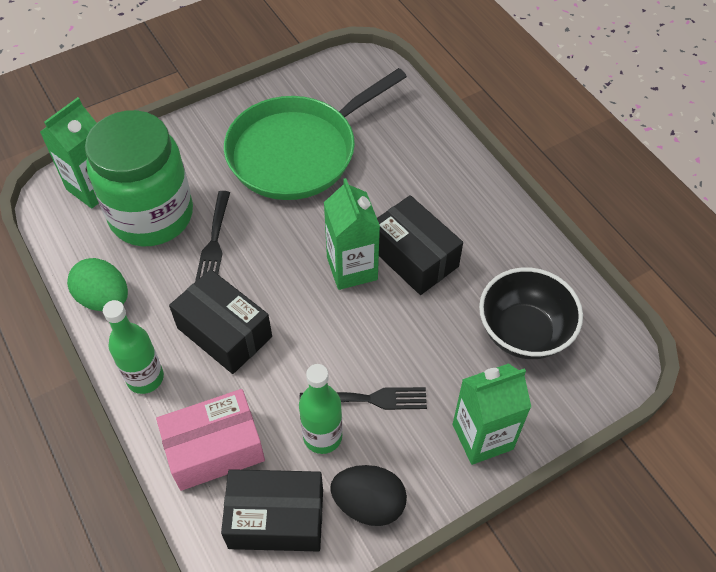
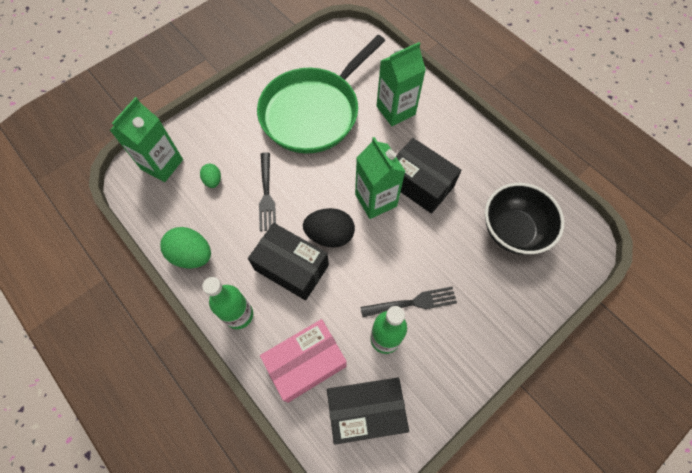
camera: 10 degrees left, 10 degrees up
green jar [85,110,193,246] -> green egg [200,164,221,188]
black egg [330,465,407,526] -> black egg moved to [303,208,355,248]
green carton [453,363,531,465] -> green carton moved to [377,42,426,126]

